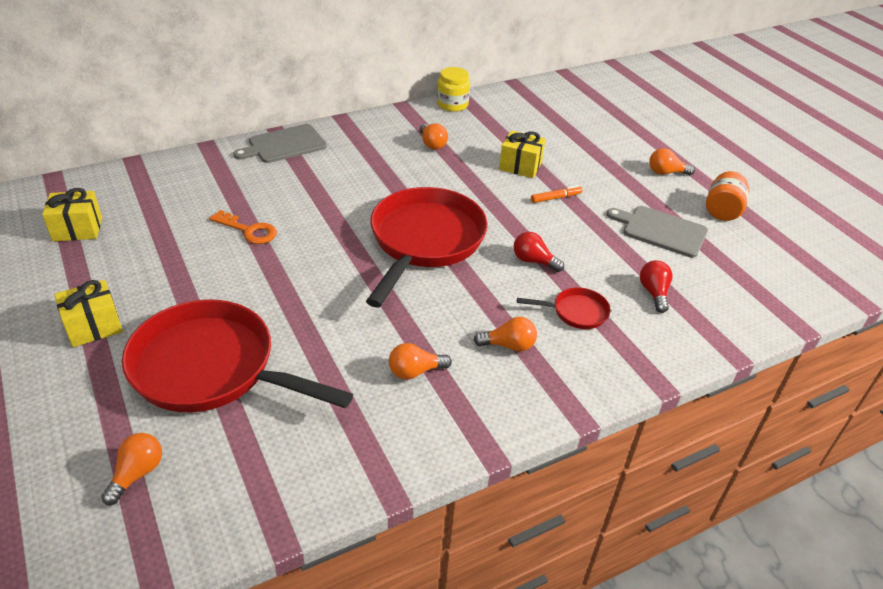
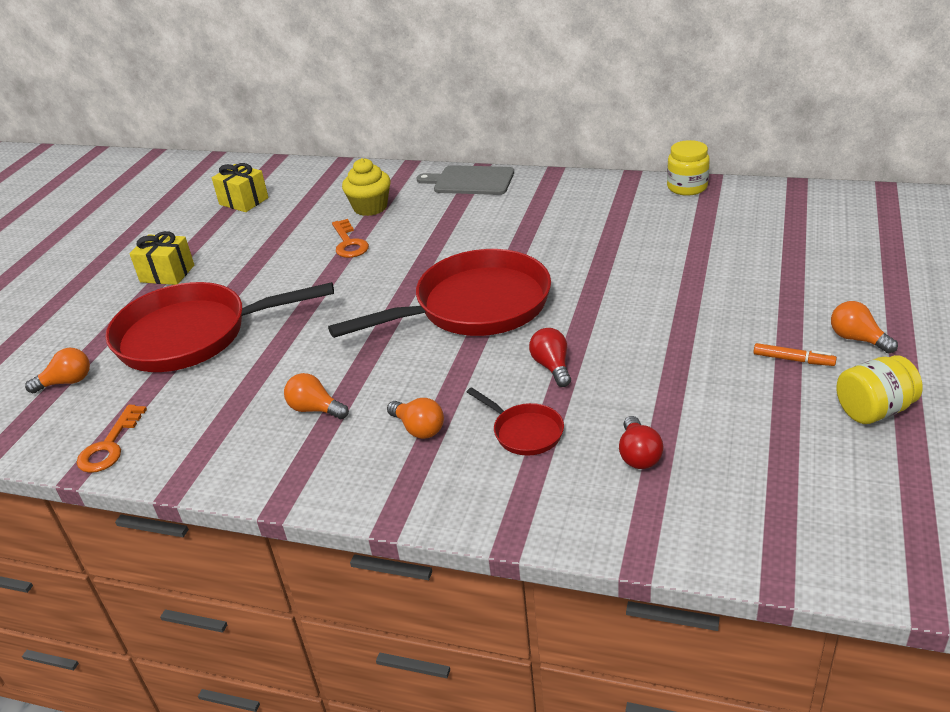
camera: 50 degrees right, 5 degrees down
red pan [122,300,353,412] -> red pan turned 75 degrees counterclockwise [105,282,334,372]
orange light bulb [419,123,448,150] -> none
yellow gift [499,130,546,178] -> none
orange marker [531,185,583,203] -> orange marker moved to [753,343,837,366]
grey cutting board [606,206,708,258] -> none
red light bulb [640,260,672,313] -> red light bulb turned 135 degrees clockwise [619,416,664,469]
orange jar [706,171,749,221] -> yellow jar [837,355,923,424]
none -> orange key [77,405,147,473]
none -> yellow cupcake [342,158,391,216]

